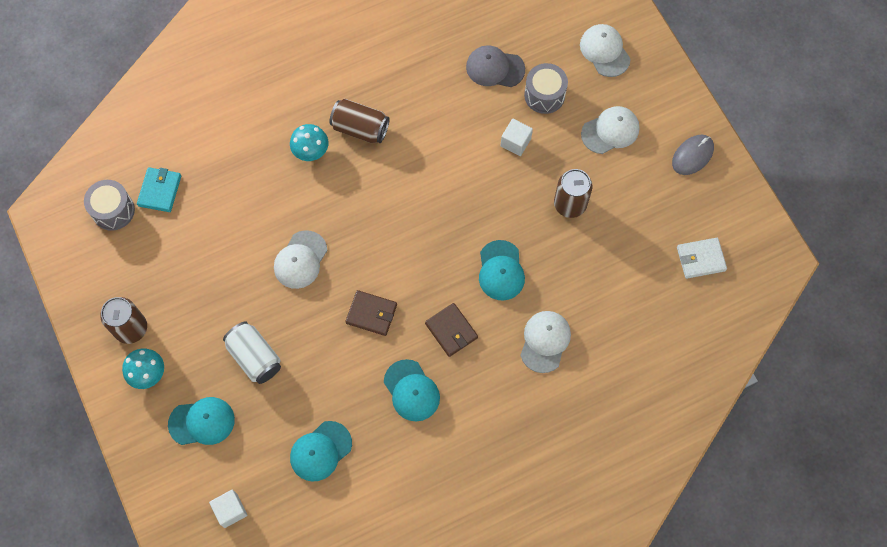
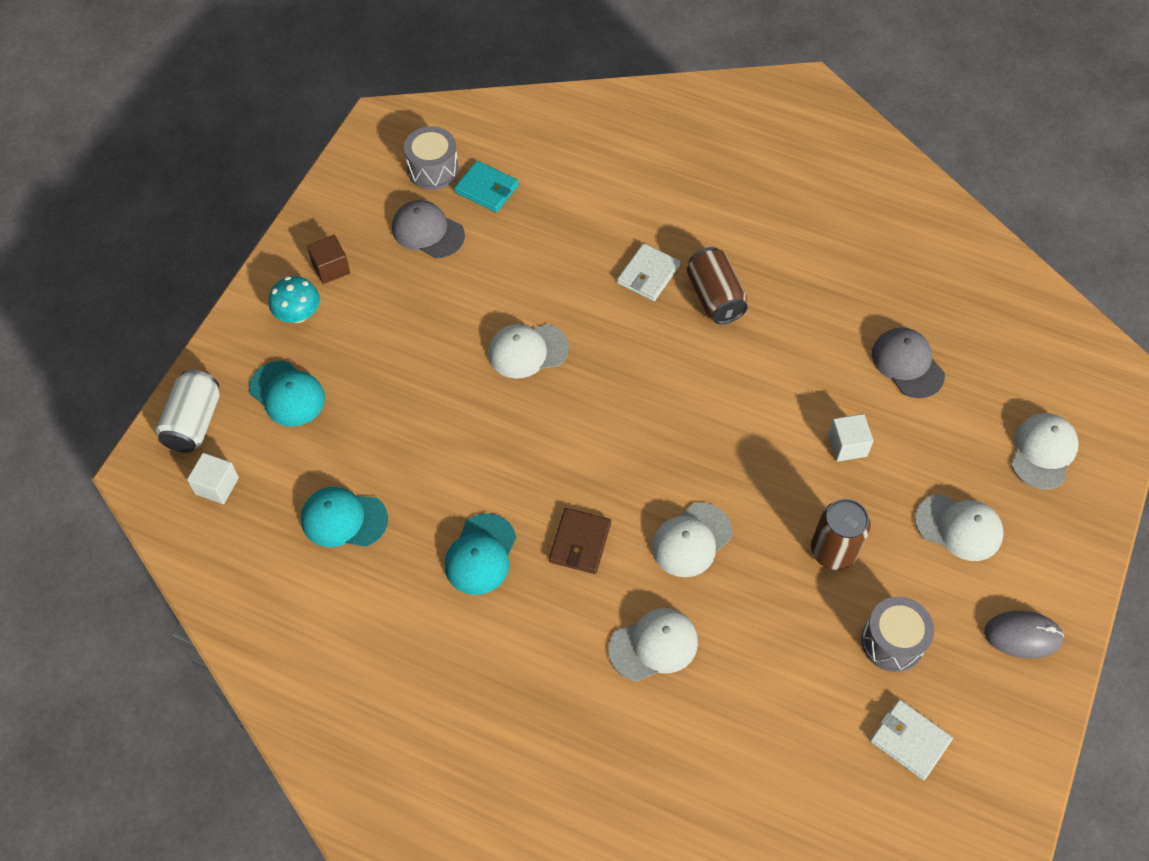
camera: 50 degrees right, 10 degrees down
brown can [100,297,147,344] -> brown cube [307,235,350,284]
turquoise wallet [137,167,181,212] -> turquoise wallet turned 60 degrees clockwise [454,161,519,212]
white can [223,322,281,384] -> white can moved to [156,370,220,453]
turquoise mushroom [290,124,329,161] -> white wallet [617,243,680,301]
brown wallet [345,290,397,336] -> none
turquoise cap [479,240,525,300] -> white cap [652,502,732,577]
grey drum [524,63,568,114] -> grey drum moved to [861,597,934,672]
none -> grey cap [392,200,465,258]

